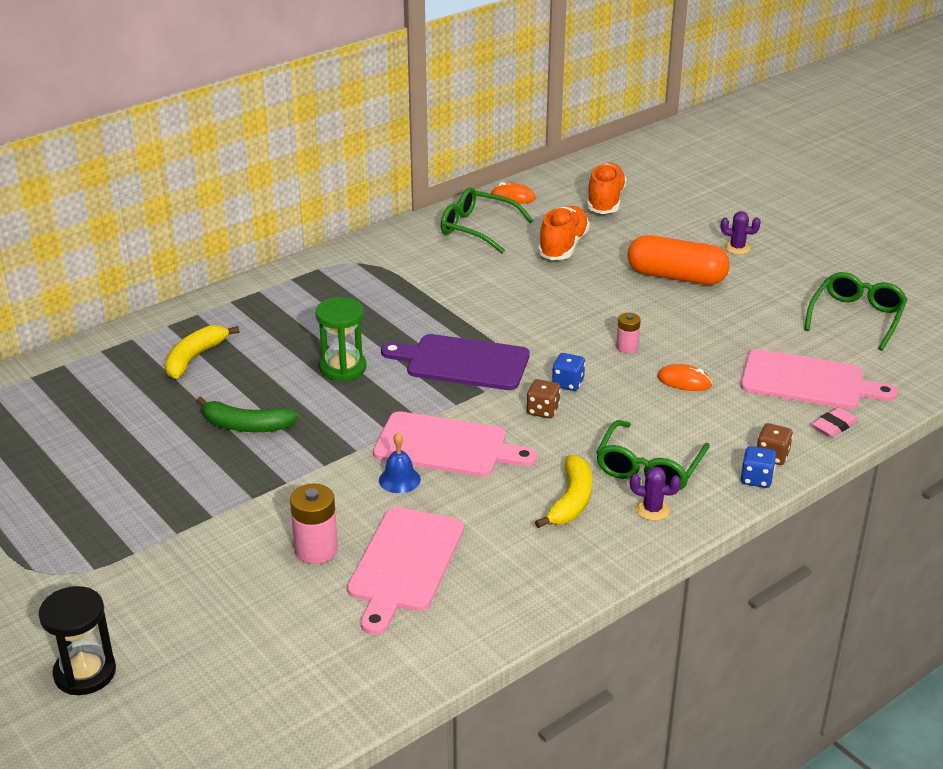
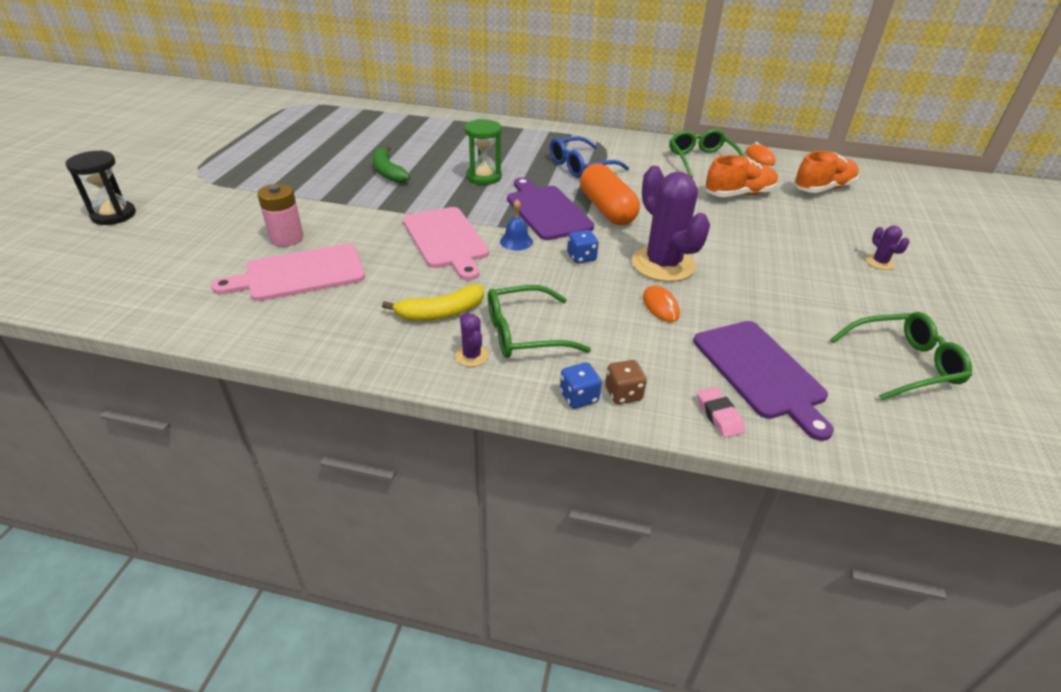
camera: 50 degrees right, 5 degrees up
yellow banana [165,325,240,379] -> none
blue bell [379,433,421,493] -> blue bell moved to [500,199,533,250]
brown dice [527,379,560,418] -> none
pink battery [616,313,641,354] -> purple cactus [632,166,710,282]
orange capsule [627,235,730,285] -> orange capsule moved to [580,163,640,225]
pink cutting board [740,349,898,409] -> purple cutting board [693,321,834,441]
pink eraser [812,407,858,437] -> pink eraser turned 60 degrees clockwise [697,387,745,438]
none -> blue glasses [550,136,629,178]

